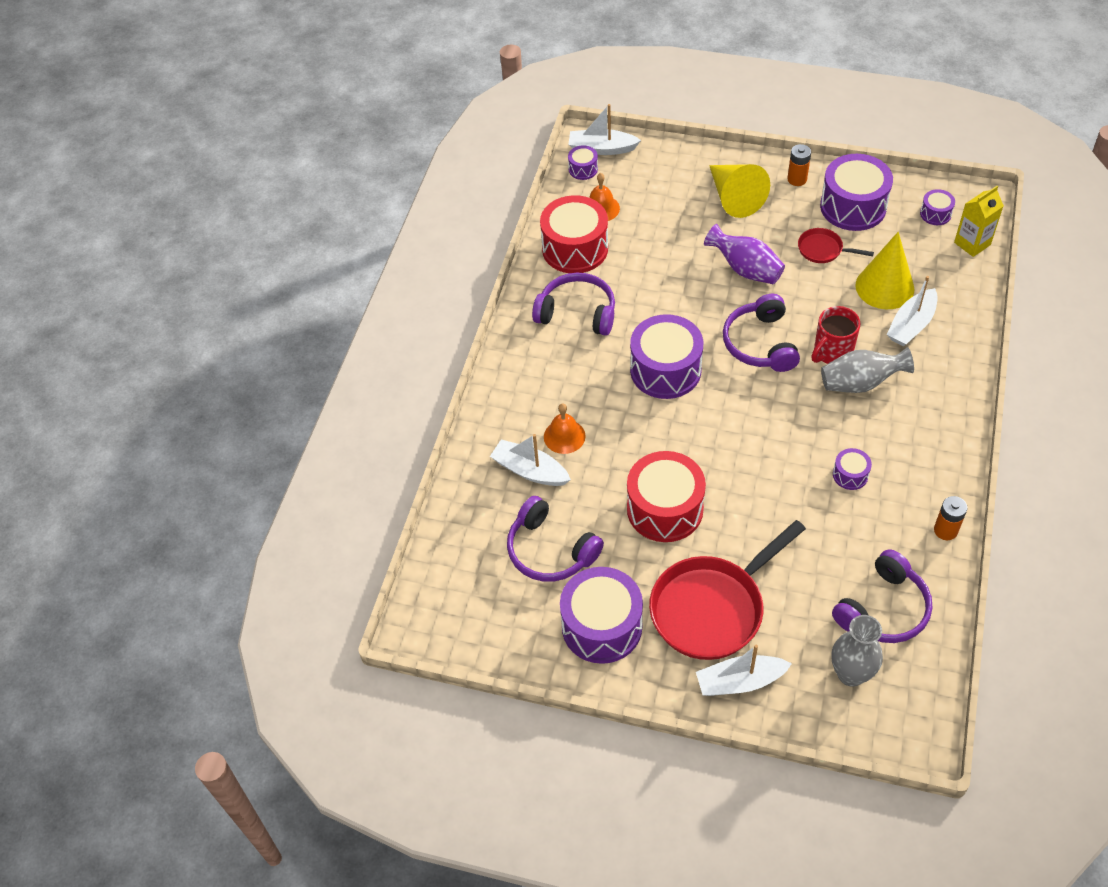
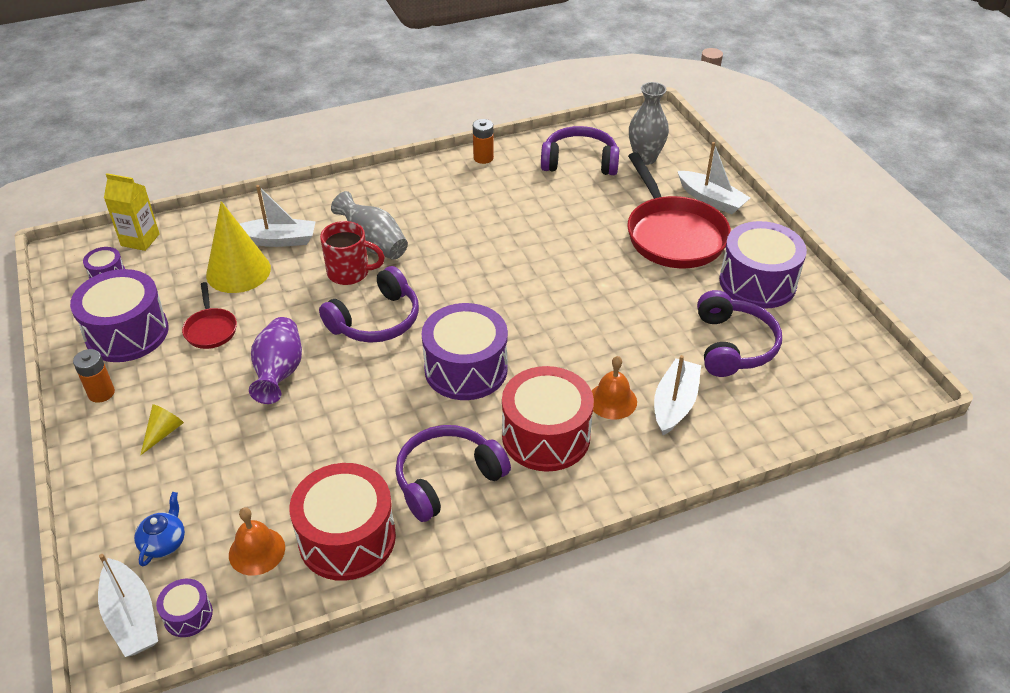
camera: 130 degrees left, 10 degrees down
white boat [490,434,571,486] -> white boat turned 150 degrees counterclockwise [654,355,701,435]
purple headphones [532,273,615,336] -> purple headphones turned 75 degrees clockwise [395,425,511,522]
red drum [627,451,706,542] -> red drum moved to [502,366,594,472]
red pan [649,520,806,660] -> red pan turned 60 degrees clockwise [627,152,731,268]
yellow cone [709,164,770,218] -> yellow cone [140,404,184,456], size x0.47
purple drum [833,448,872,490] -> none
none -> blue teapot [134,492,185,567]

